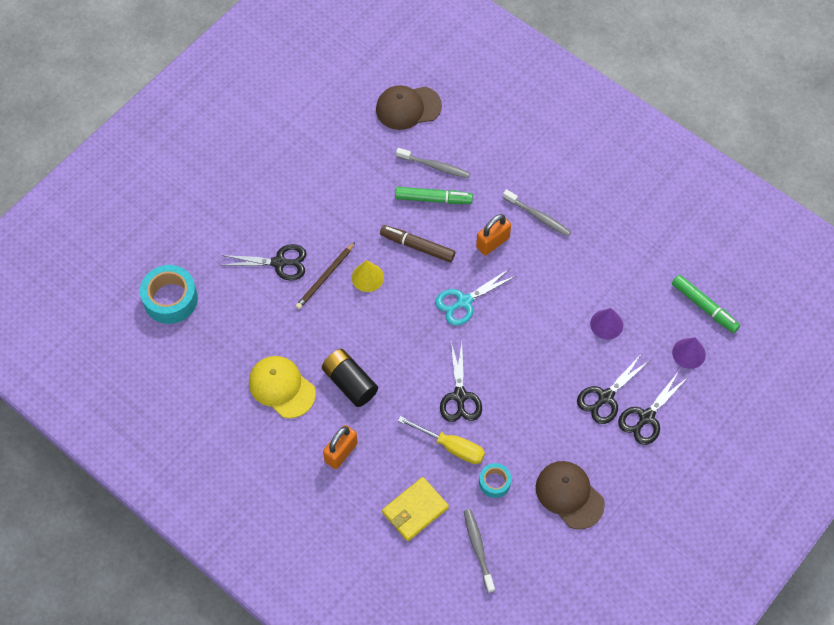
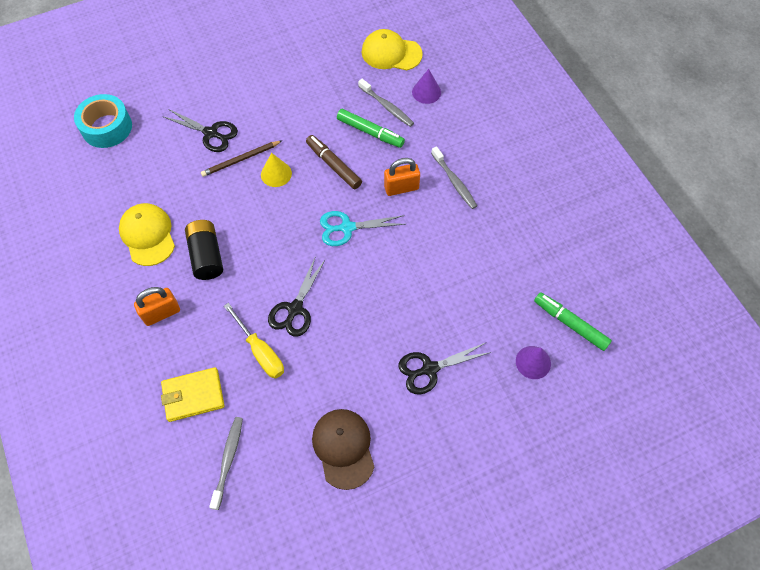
camera: 25 degrees right, 0 degrees up
brown cap [376,85,442,130] -> yellow cap [362,29,423,70]
turquoise tape [479,463,511,498] -> none
purple cone [590,308,623,340] -> purple cone moved to [412,69,441,104]
black scissors [618,371,688,445] -> none
green marker [672,275,740,333] -> green marker turned 150 degrees clockwise [534,292,612,351]

